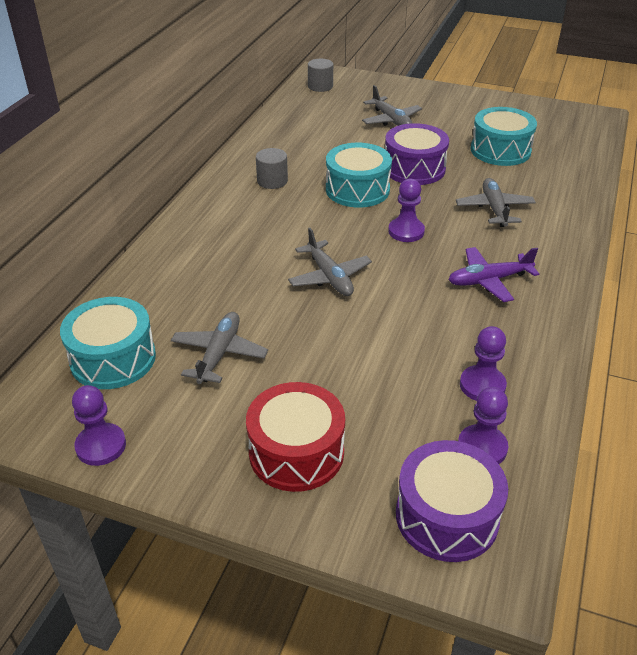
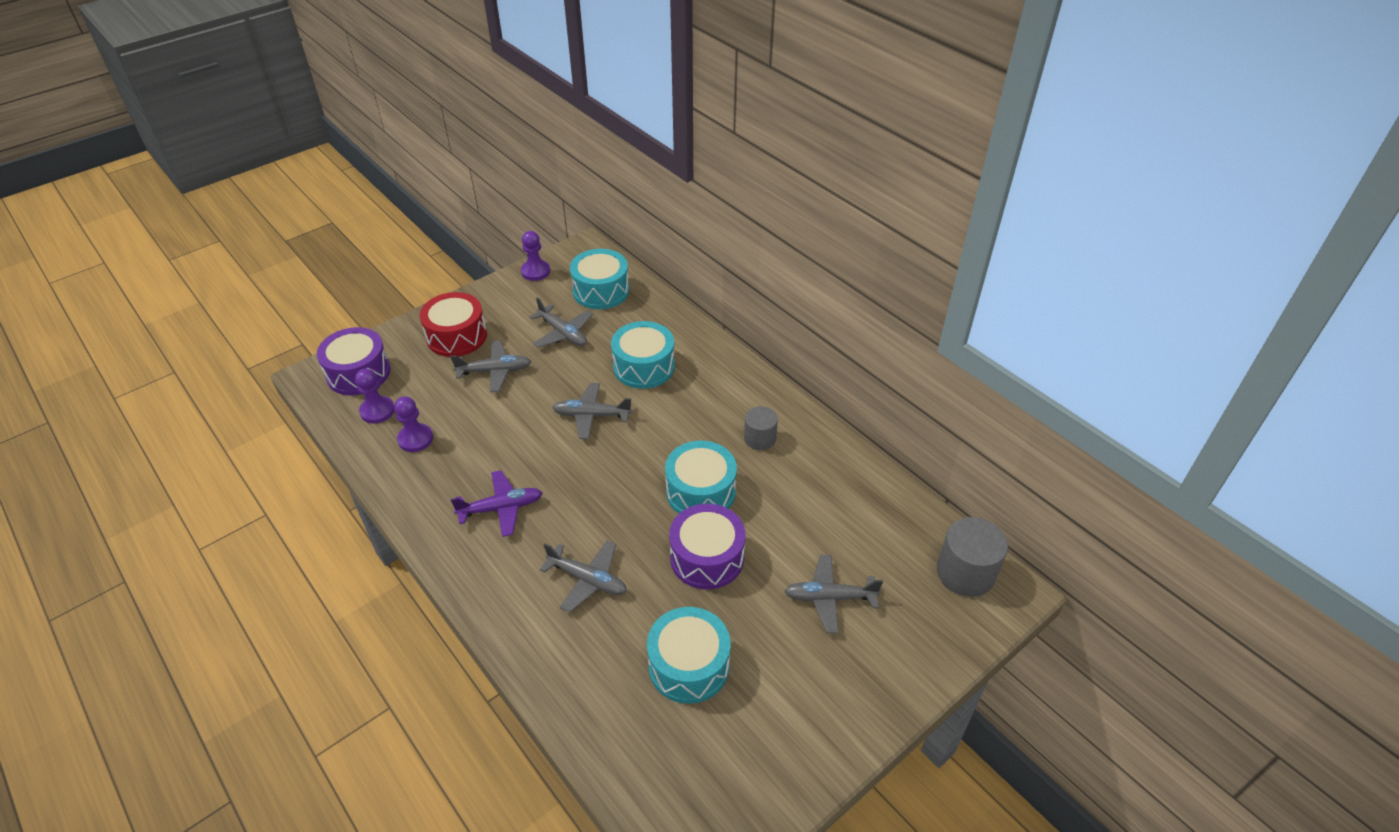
camera: 120 degrees right, 5 degrees up
grey cylinder [308,59,333,92] -> grey cylinder [937,517,1008,597], size x1.59
purple pawn [388,178,425,242] -> none
purple plane [448,247,539,302] -> purple plane turned 60 degrees clockwise [451,470,542,537]
none -> grey plane [450,341,532,392]
none -> turquoise drum [611,321,675,389]

